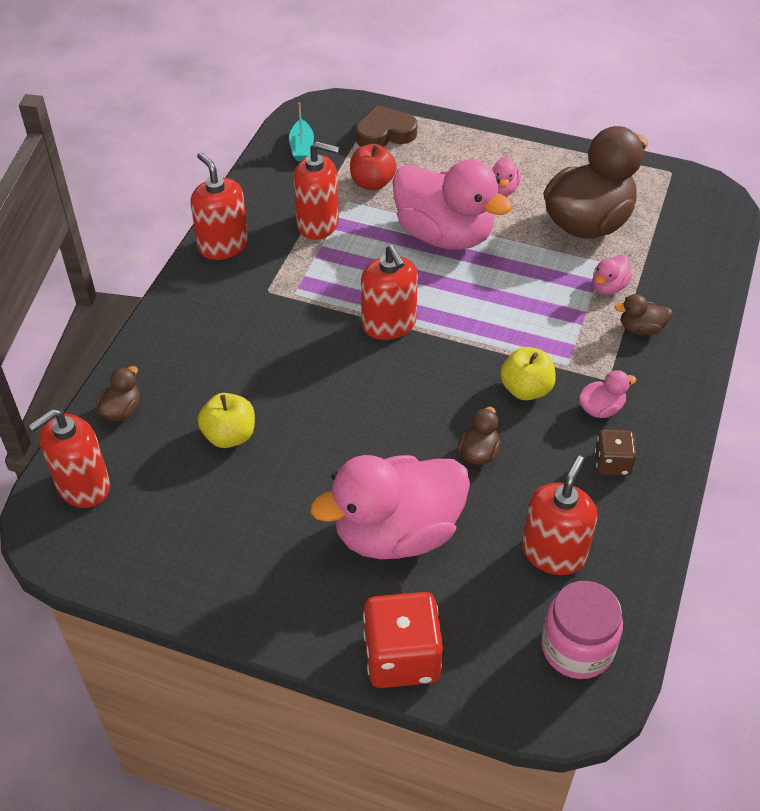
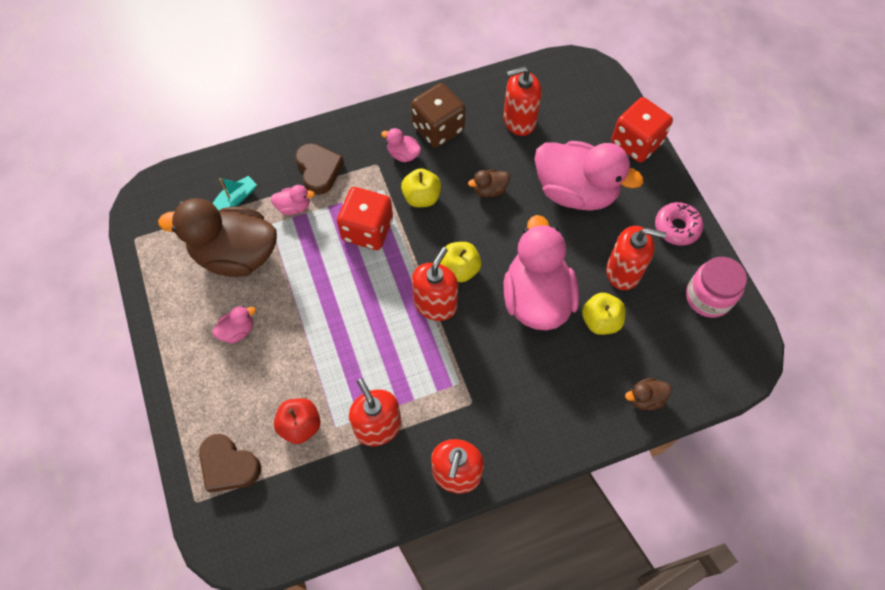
camera: 130 degrees left, 15 degrees up
red soap dispenser [28,409,110,508] -> red soap dispenser moved to [606,226,667,290]
turquoise boat [289,102,314,161] -> turquoise boat moved to [213,176,257,210]
pink duck [393,159,513,250] -> pink duck moved to [503,215,579,330]
pink jar [541,581,623,679] -> pink jar moved to [686,257,747,318]
brown dice [595,429,637,476] -> brown dice [411,83,466,148], size x1.77
brown duck [614,294,672,335] -> brown heart [295,143,344,195]
none -> red dice [337,187,393,250]
none -> yellow apple [440,242,482,282]
none -> pink donut [655,202,703,246]

